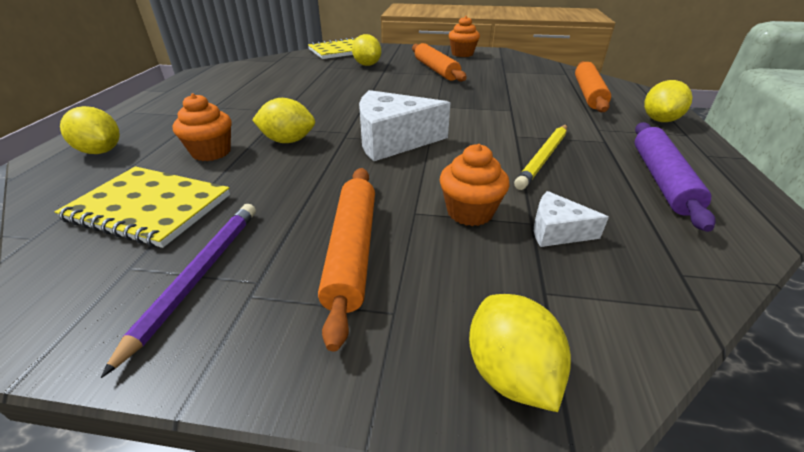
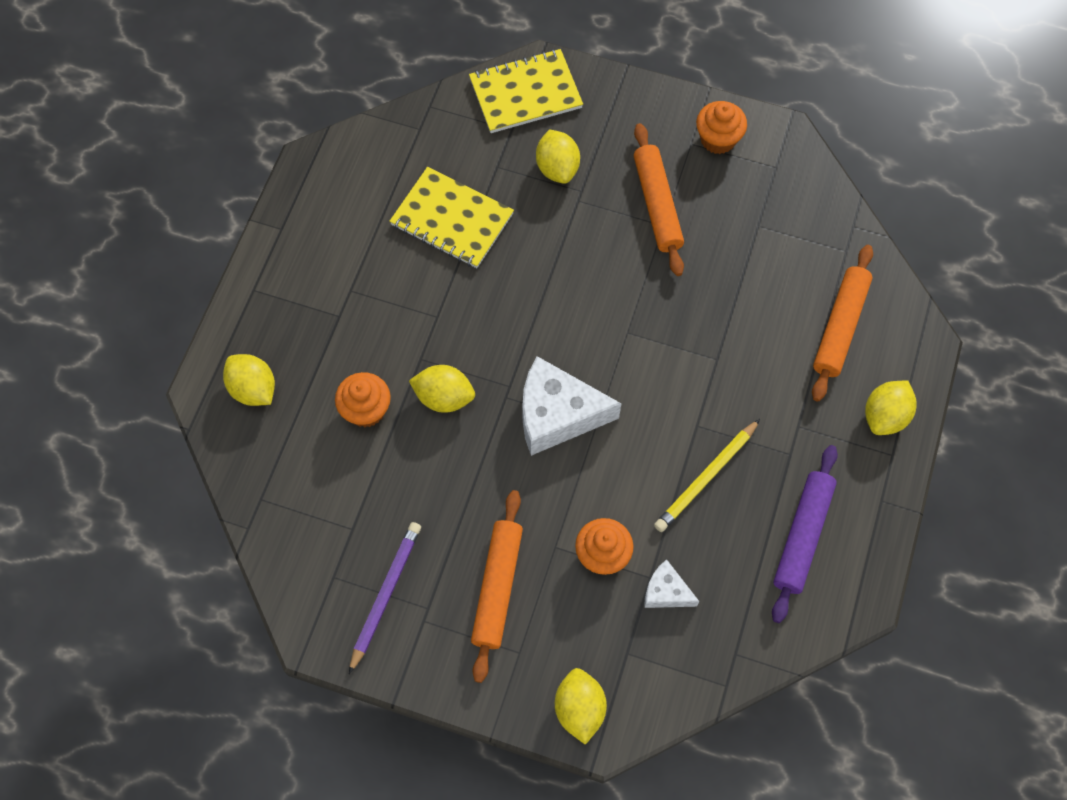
camera: 10 degrees right, 30 degrees up
yellow notebook [55,166,230,248] -> yellow notebook moved to [389,167,514,268]

